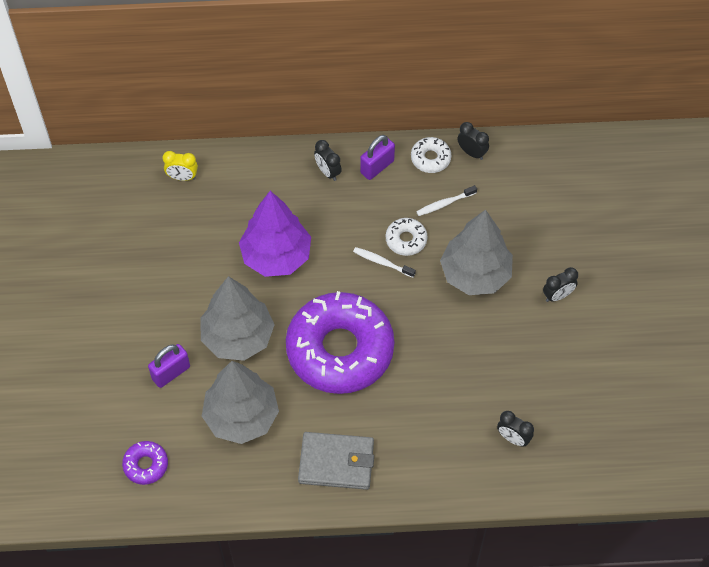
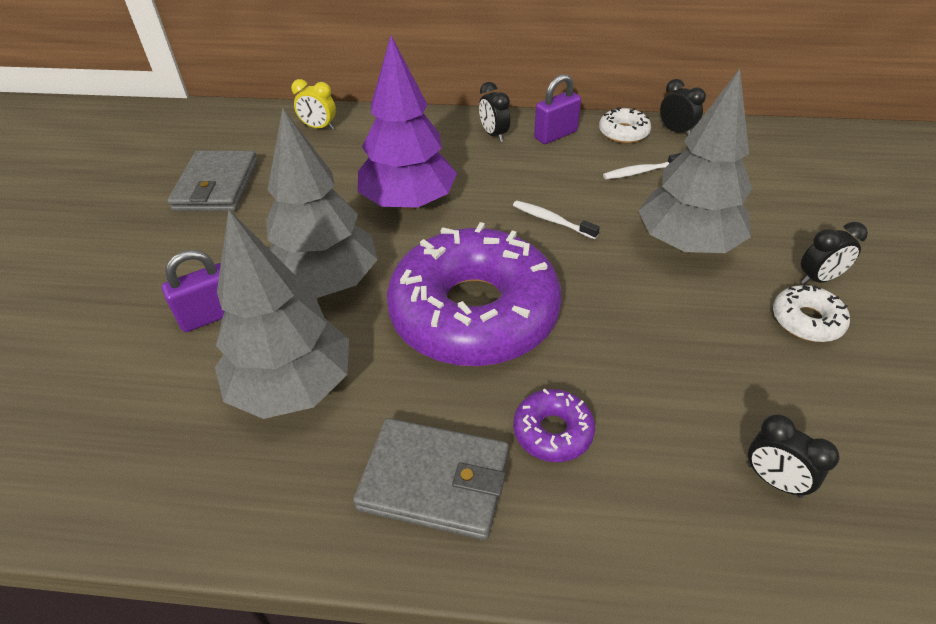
camera: 10 degrees right, 15 degrees down
purple donut [122,441,168,485] -> purple donut moved to [513,389,595,462]
white donut [386,218,427,256] -> white donut moved to [773,285,850,342]
none -> grey wallet [167,151,258,211]

